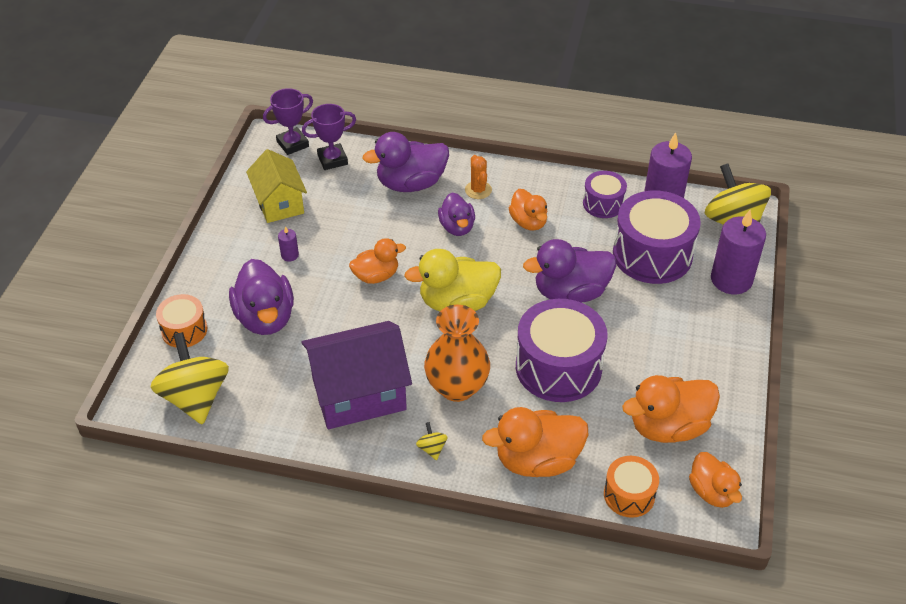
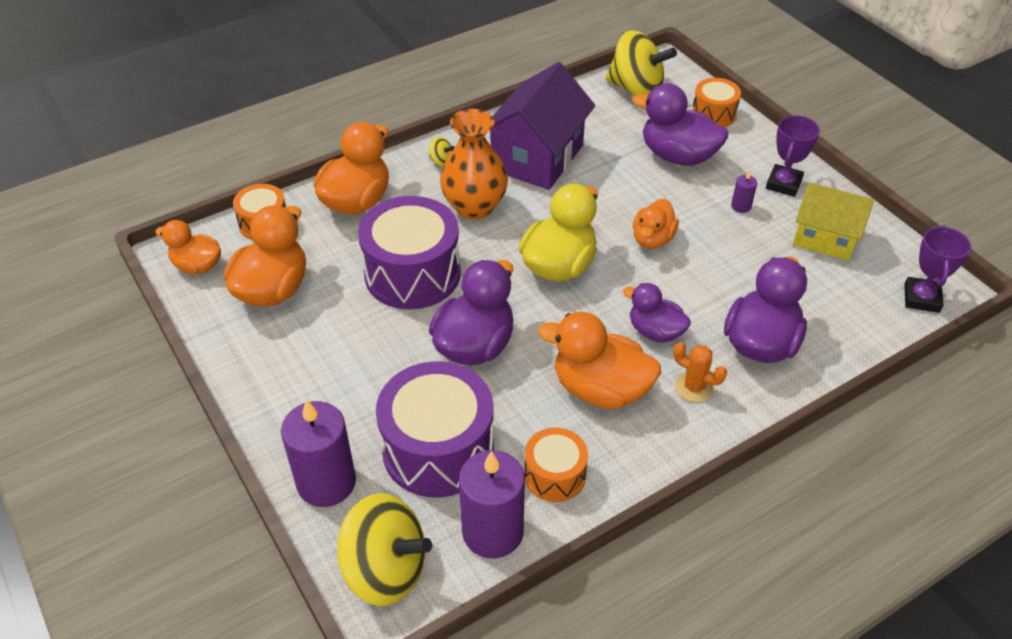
camera: 135 degrees right, 0 degrees up
purple trophy [302,104,356,170] -> purple trophy moved to [766,115,820,197]
orange duck [509,189,547,231] -> orange duck [538,312,661,409], size x1.60
purple drum [583,171,627,218] -> orange drum [524,427,588,502]

